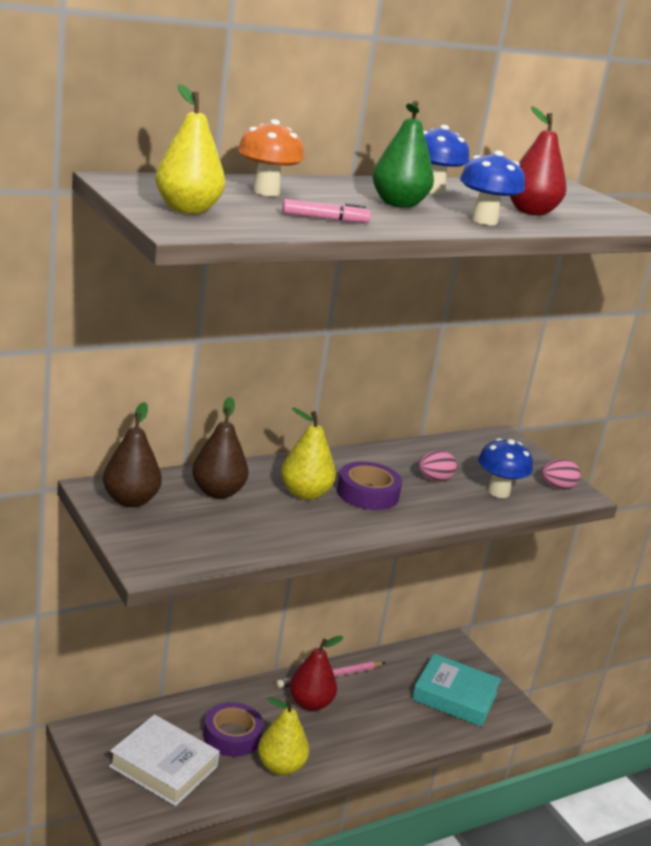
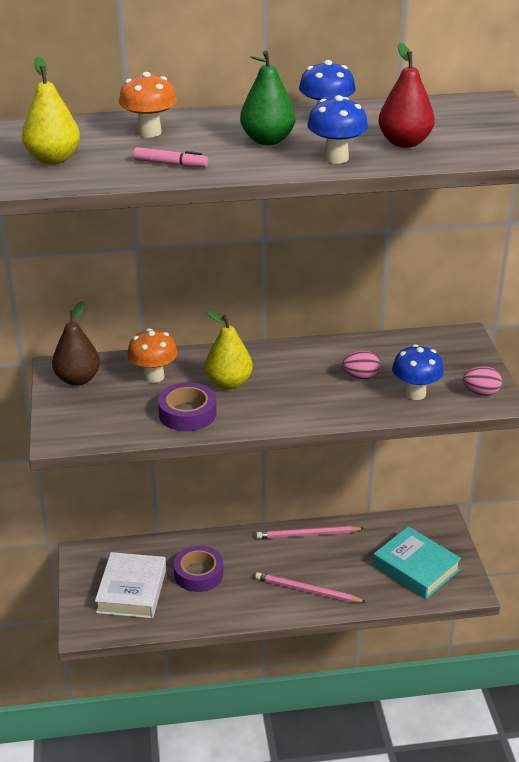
camera: 25 degrees right, 10 degrees up
white book [109,715,220,806] -> white book turned 45 degrees clockwise [95,552,166,618]
brown pear [192,397,249,499] -> orange mushroom [127,328,178,383]
yellow pear [258,697,309,775] -> none
red pear [290,636,343,711] -> none
purple tape [337,462,402,510] -> purple tape moved to [158,382,217,431]
none -> pink pencil [255,572,366,603]

